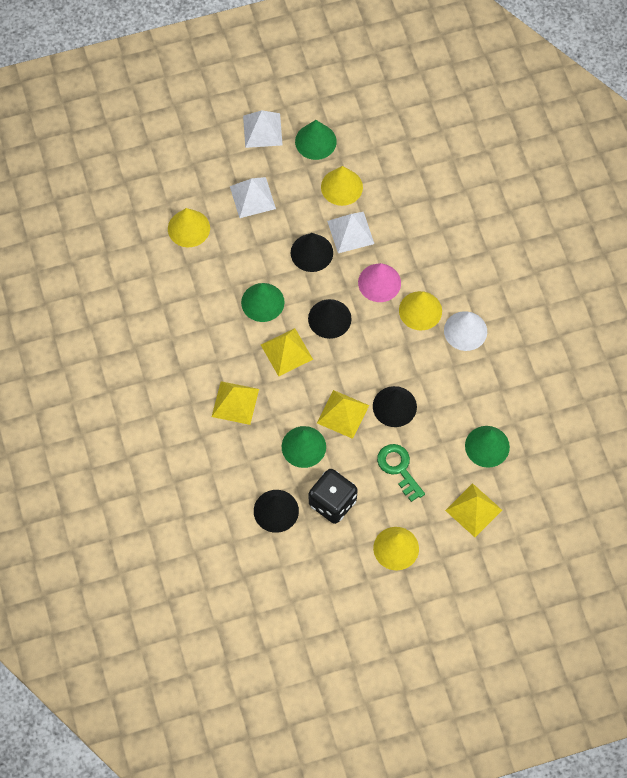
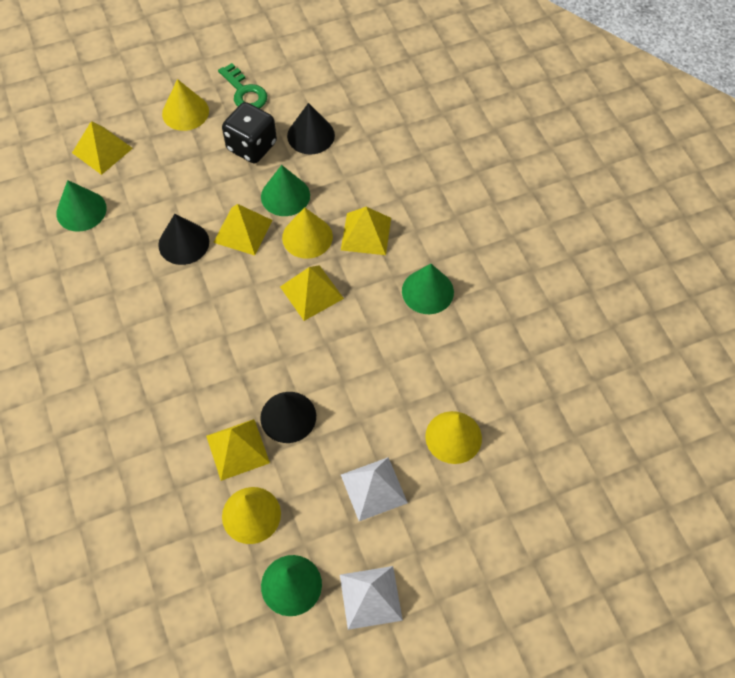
camera: 175 degrees right, 5 degrees down
green cone [241,283,284,322] -> green cone moved to [402,264,454,314]
black cone [308,299,352,339] -> none
white pyramid [327,212,374,253] -> yellow pyramid [206,419,270,481]
pink cone [358,263,401,302] -> none
green key [377,444,425,502] -> green key moved to [218,63,267,109]
yellow cone [399,291,442,330] -> yellow cone moved to [282,207,333,259]
white cone [444,311,487,351] -> none

